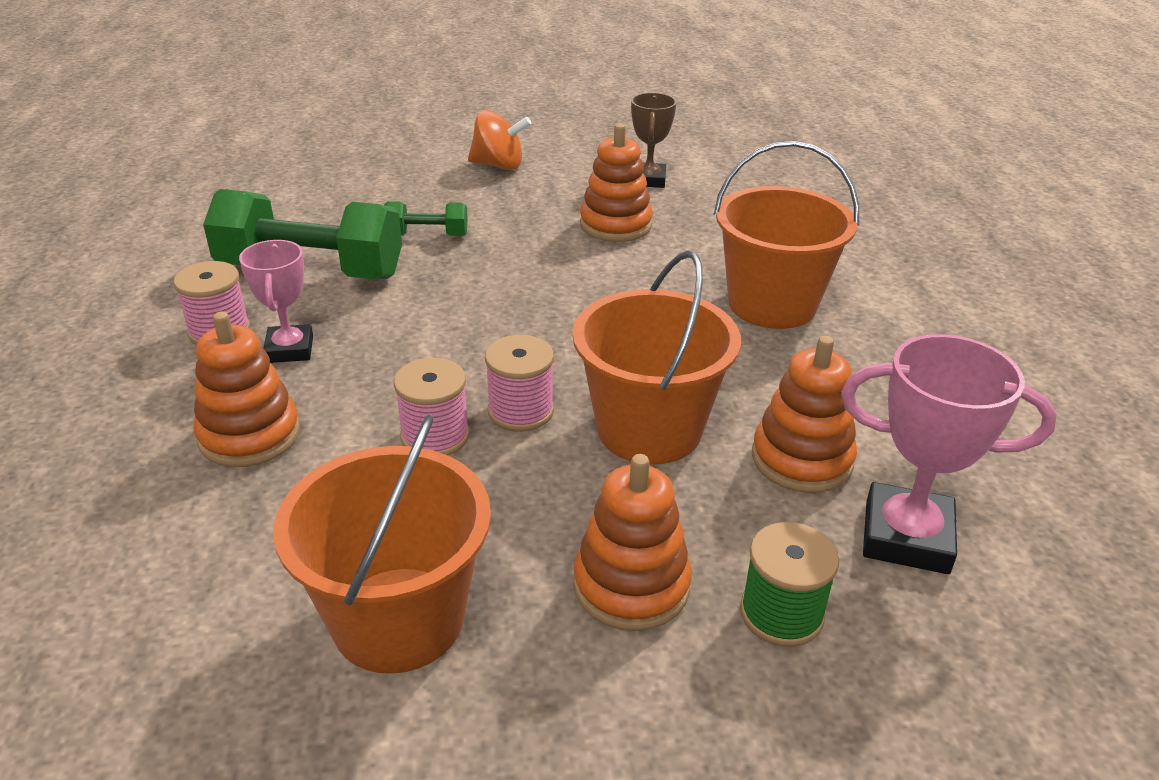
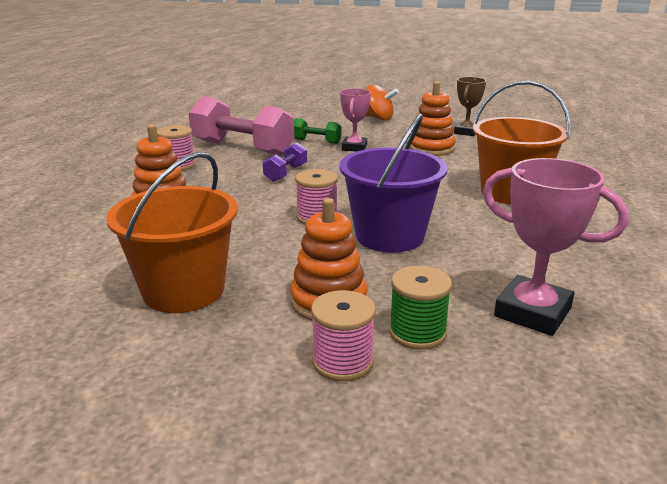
camera: 20 degrees right, 10 degrees down
green dumbbell [203,189,402,279] -> pink dumbbell [189,96,294,156]
pink trophy [239,240,313,363] -> pink trophy moved to [340,89,371,152]
pink spool [394,358,470,456] -> pink spool moved to [311,290,376,381]
orange bucket [572,250,741,465] -> purple bucket [339,113,448,252]
orange stacking toy [752,336,857,493] -> none
none -> purple dumbbell [263,142,307,182]

